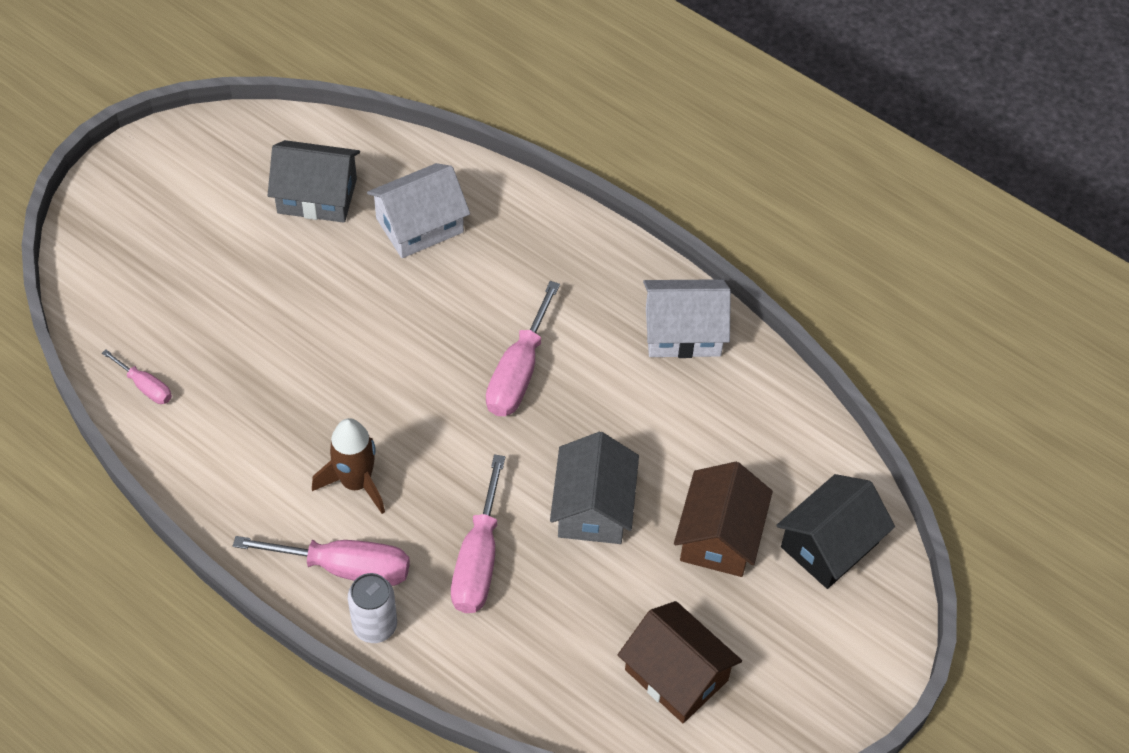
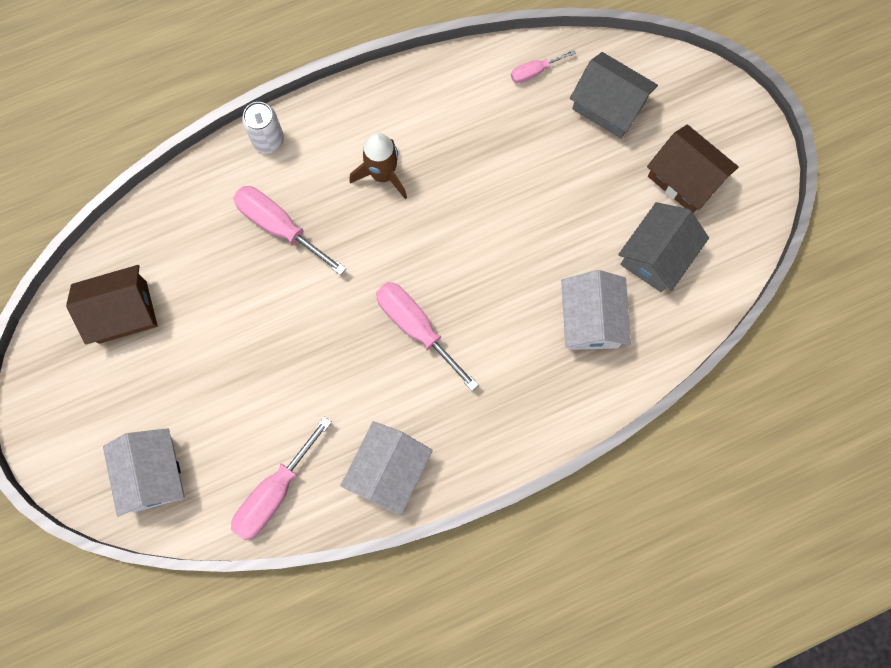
camera: 120 degrees right, 20 degrees up
pink screwdriver [233,536,410,586] -> pink screwdriver moved to [231,417,332,540]
grey house [550,432,639,544] -> grey house moved to [570,52,658,138]
brown house [674,462,773,577] -> brown house moved to [647,124,739,213]
black house [776,474,895,589] -> white house [103,428,185,517]

